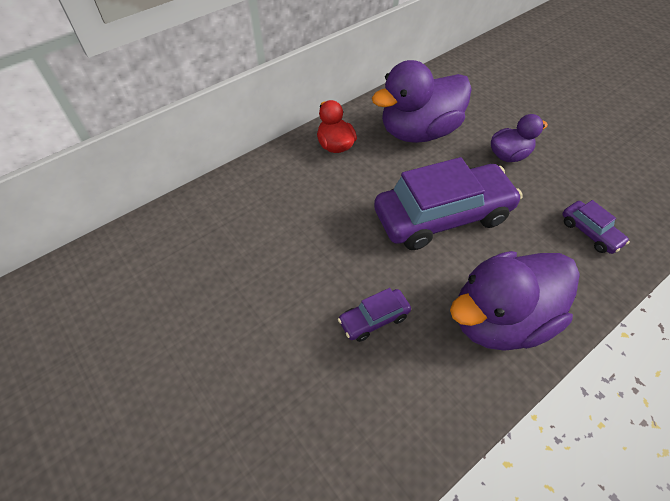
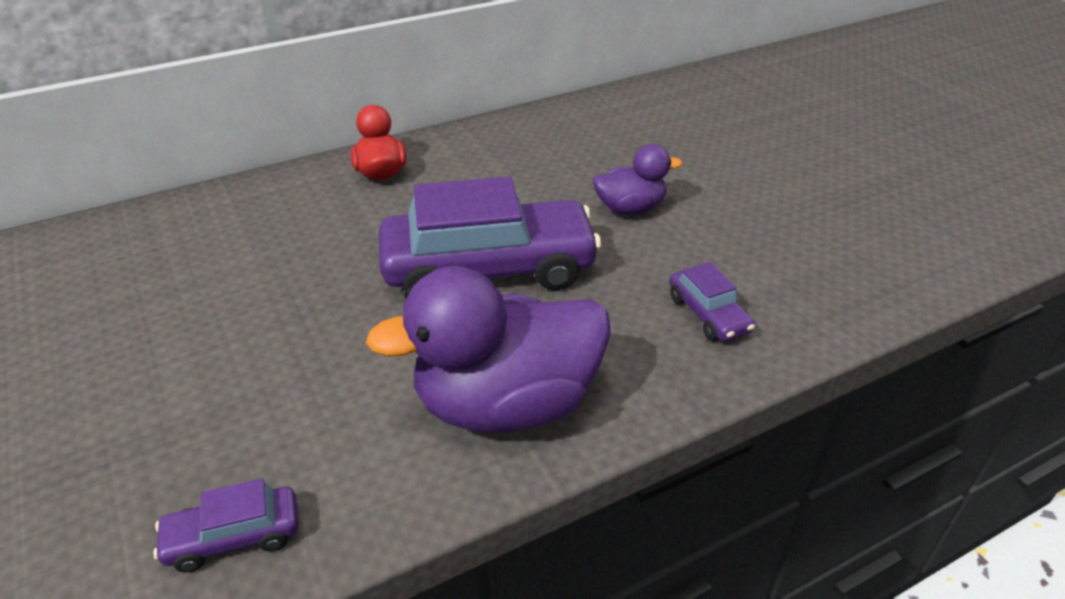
camera: 10 degrees right, 15 degrees down
purple car [338,288,411,342] -> purple car moved to [153,479,299,573]
purple duck [372,60,472,143] -> none

